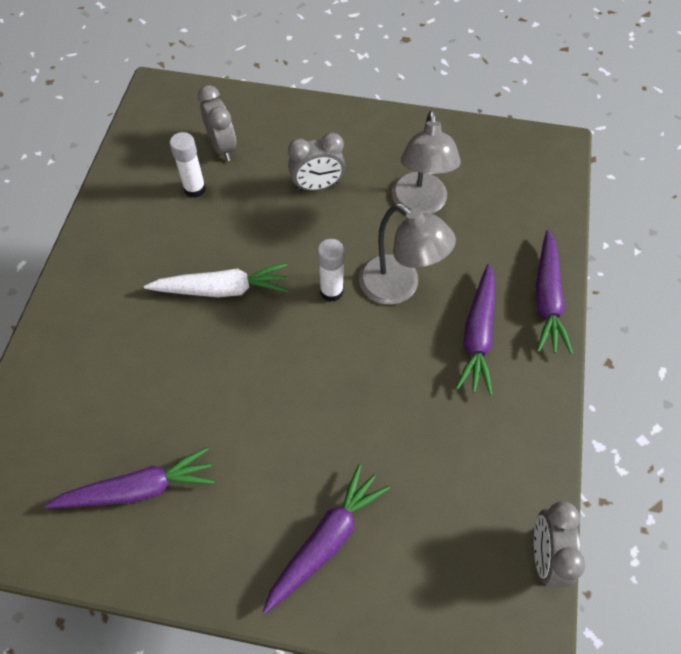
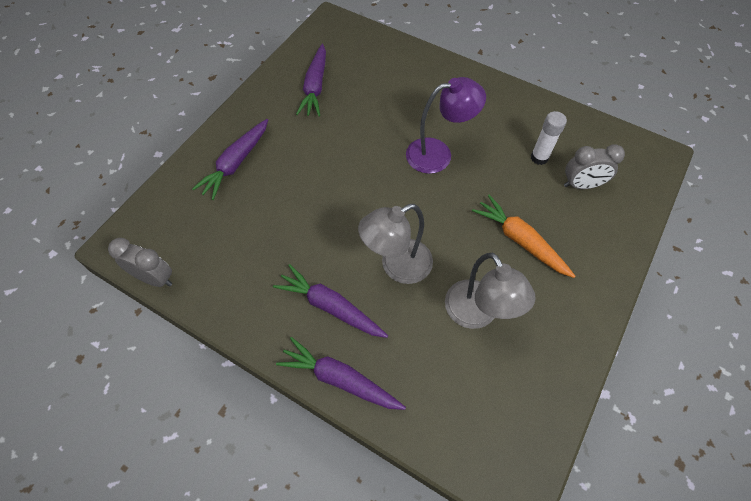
camera: 110 degrees right, 0 degrees up
white carrot [144,263,288,297] -> purple lamp [406,77,486,174]
purple carrot [263,464,390,614] -> purple carrot turned 60 degrees clockwise [192,119,268,200]
grey clock [288,133,345,191] -> orange carrot [472,195,575,278]
white glue stick [318,239,344,302] -> none
grey lamp [391,110,461,214] -> grey lamp turned 135 degrees counterclockwise [445,253,536,329]

